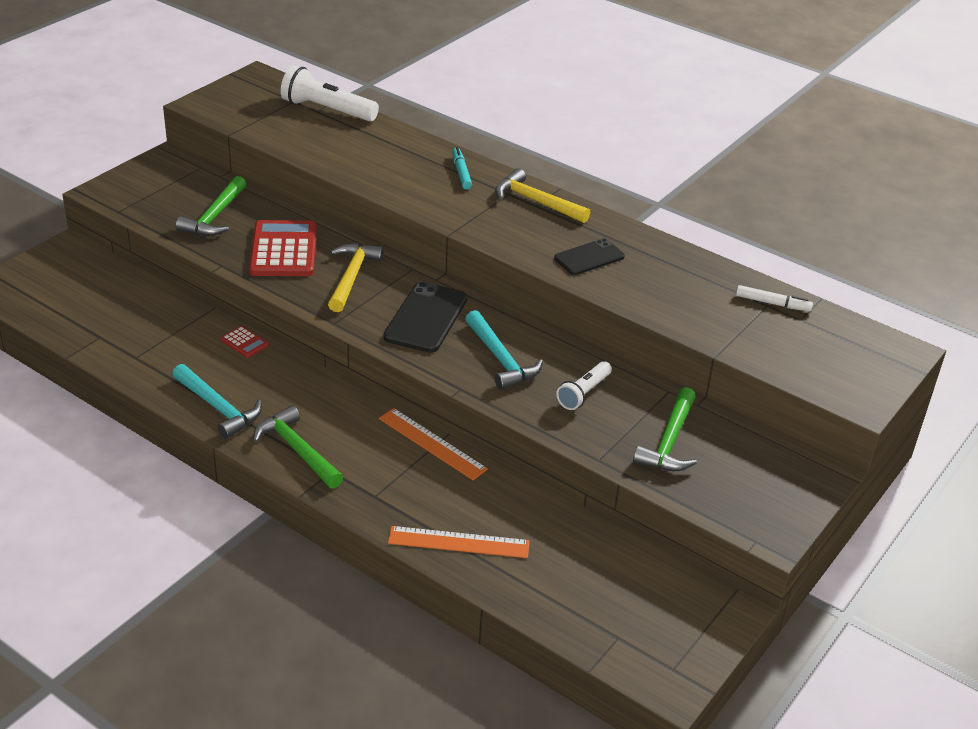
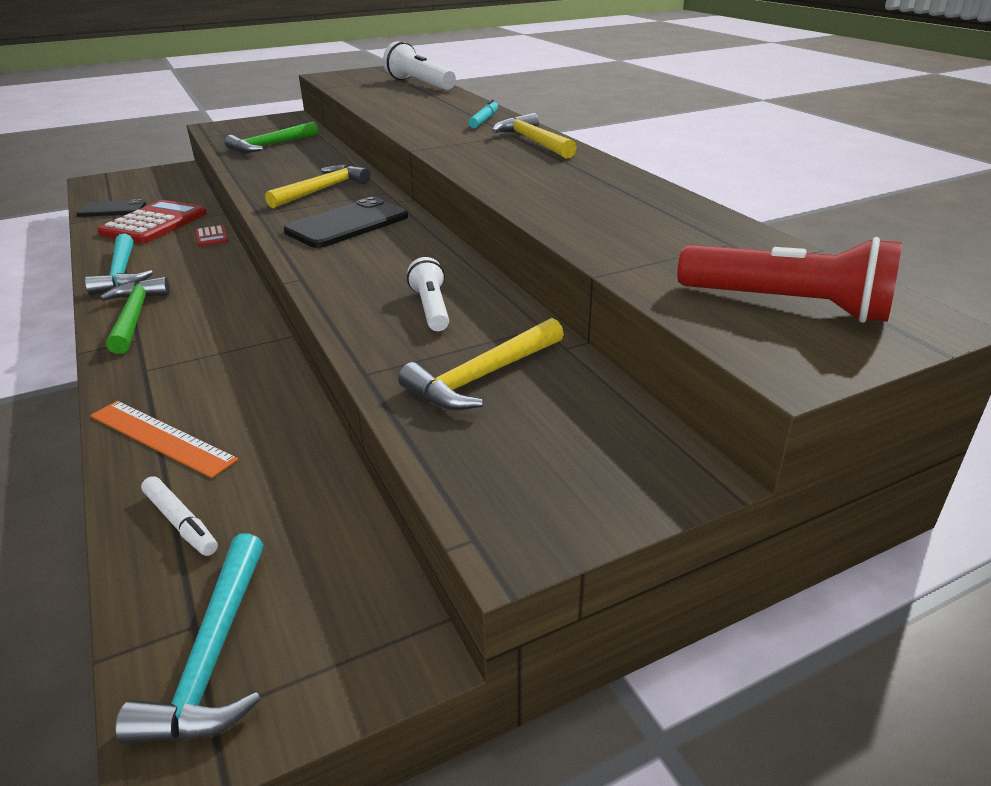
camera: 30 degrees right, 5 degrees down
red calculator [249,220,317,276] -> red calculator moved to [97,200,207,244]
orange ruler [379,408,488,480] -> none
turquoise hammer [465,310,543,390] -> turquoise hammer moved to [115,534,264,744]
black phone [554,238,625,275] -> black phone moved to [76,199,146,217]
white flashlight [556,361,612,410] -> white flashlight turned 105 degrees clockwise [407,257,449,331]
green hammer [633,387,697,471] -> yellow hammer [398,318,564,410]
white marker [736,285,813,312] -> white marker moved to [141,476,218,556]
none -> red flashlight [677,237,902,323]

